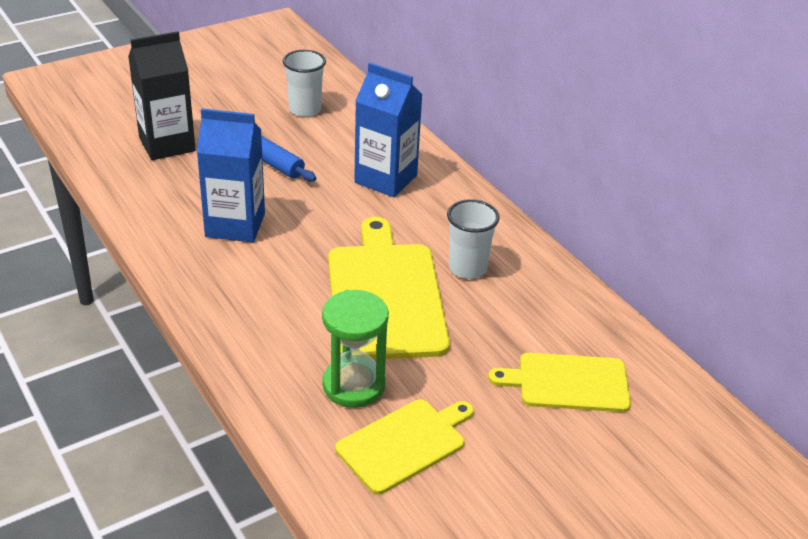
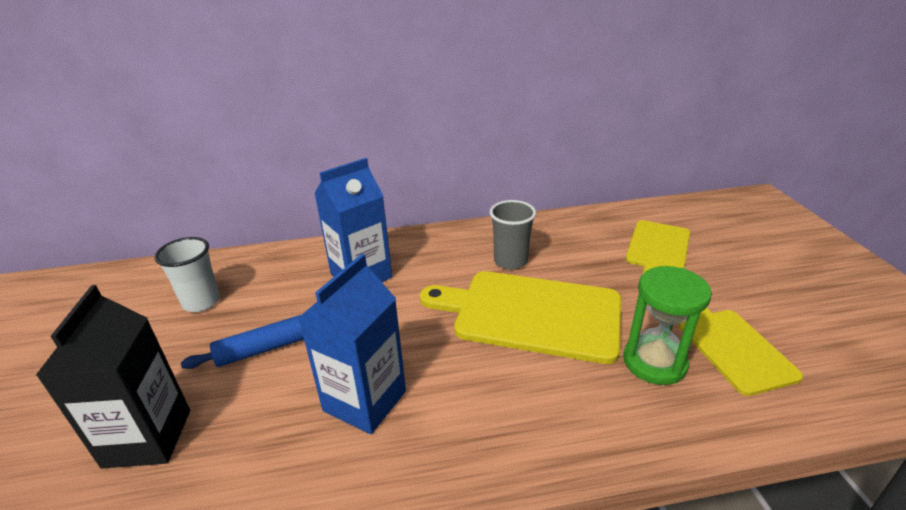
camera: 65 degrees left, 5 degrees down
white cup [447,199,500,279] -> grey cup [490,200,536,270]

